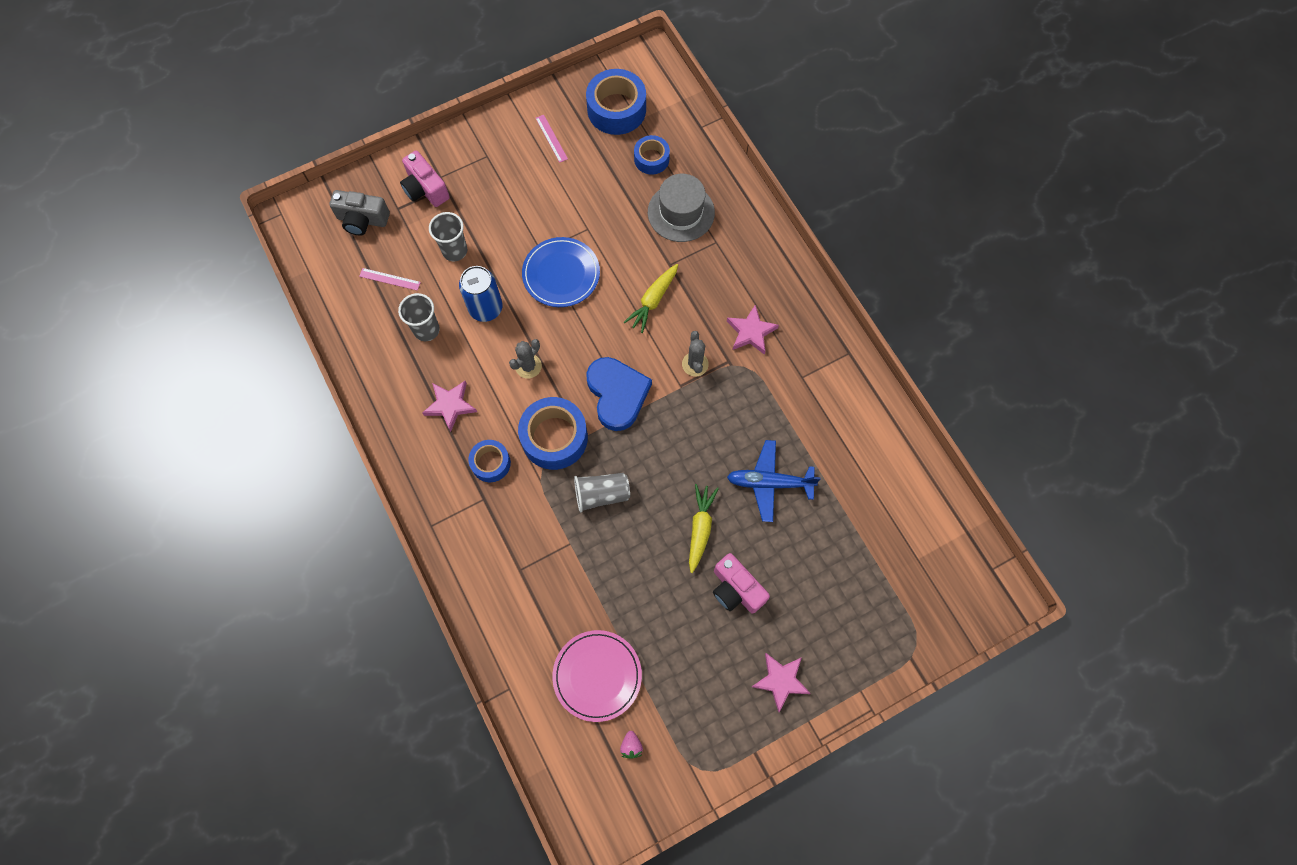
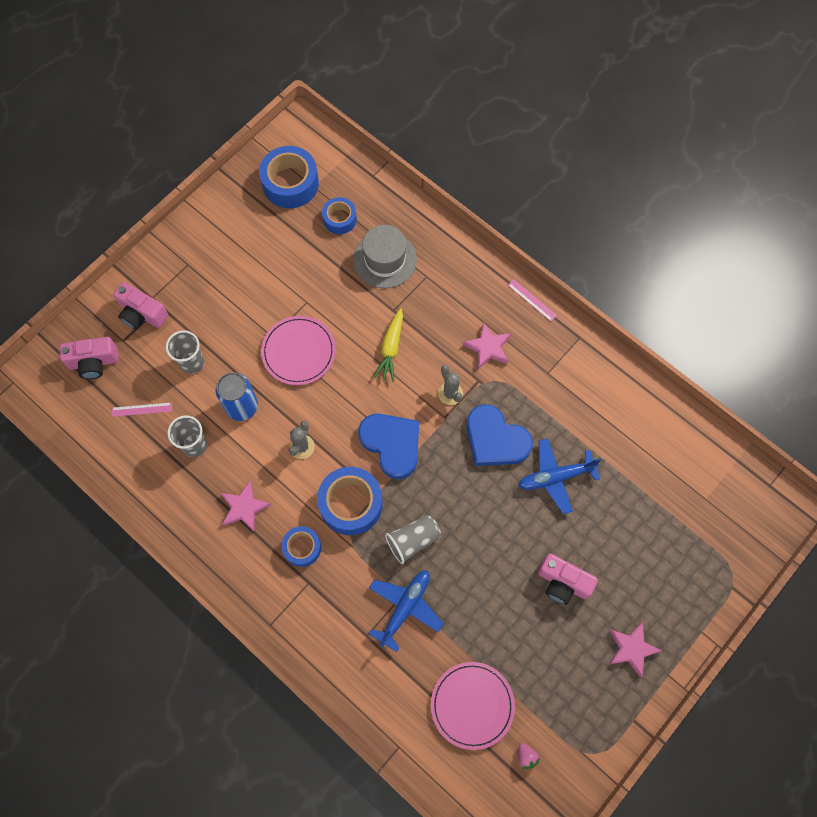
camera: 20 degrees left, 0 degrees up
grey camera [329,190,390,236] -> pink camera [59,337,118,379]
blue plate [522,237,600,307] -> pink plate [261,316,336,385]
pink ruler [536,115,568,163] -> pink ruler moved to [508,280,557,321]
yellow carrot [689,484,719,573] -> none
none -> blue plane [369,571,444,652]
none -> blue heart [467,404,533,466]

